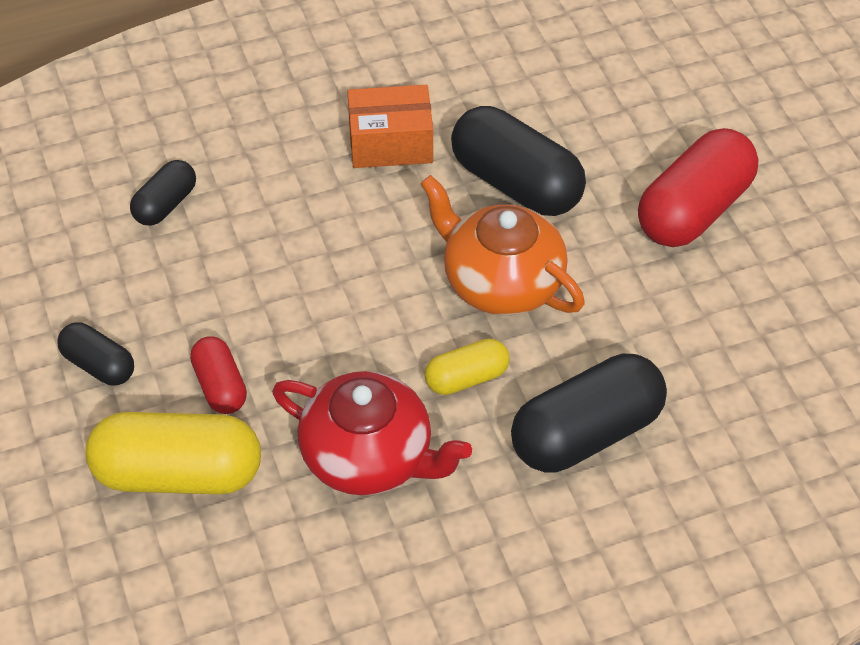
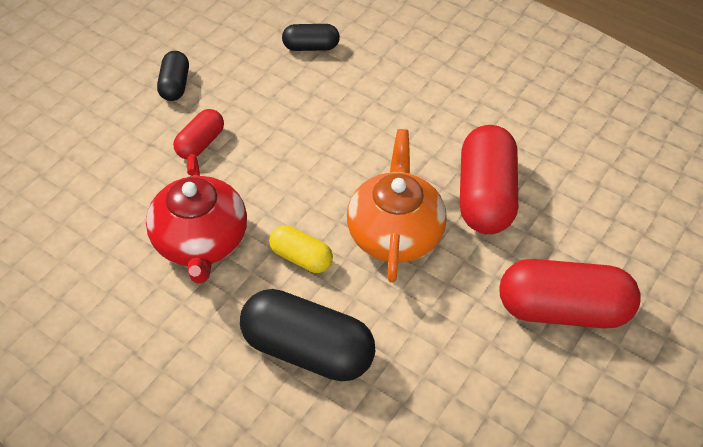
camera: 55 degrees right, 0 degrees up
yellow capsule [85,412,261,494] -> none
orange box [348,85,433,168] -> none
black capsule [451,106,586,216] -> red capsule [460,125,518,234]

